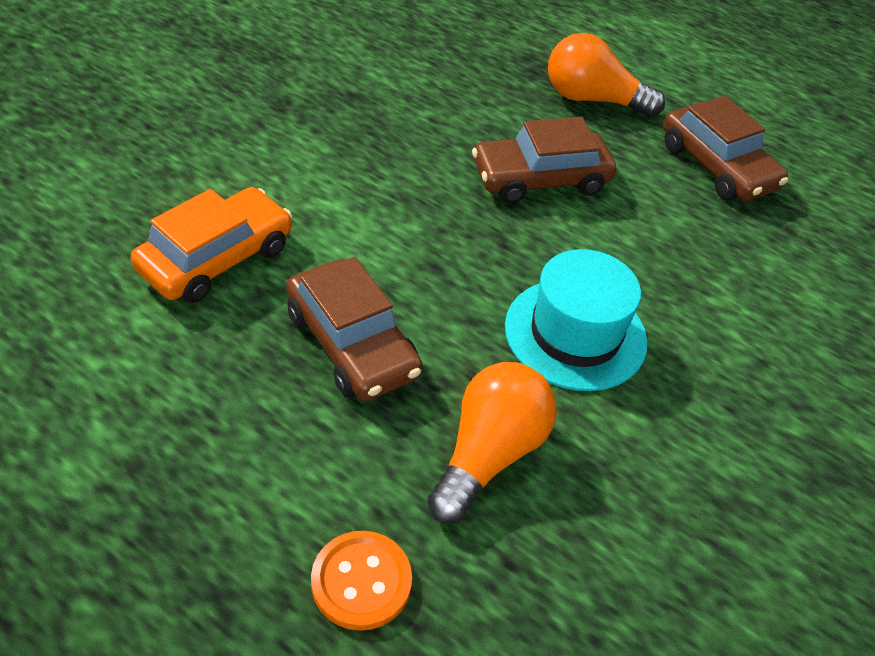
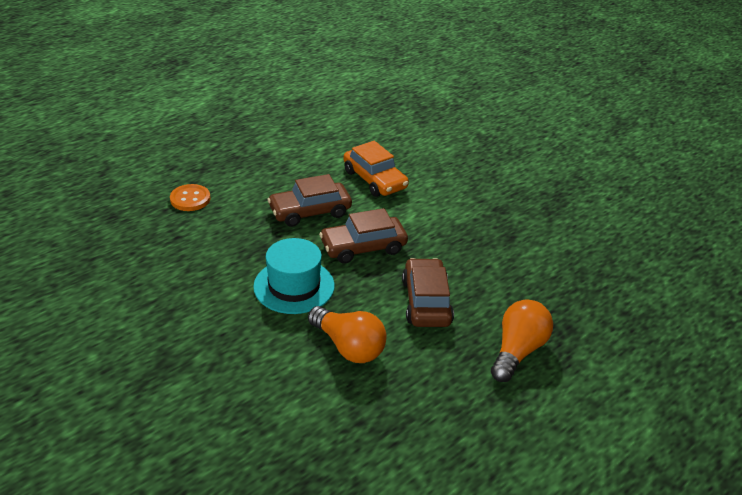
camera: 105 degrees right, 10 degrees down
orange light bulb [427,362,557,524] -> orange light bulb moved to [308,306,386,363]
brown car [663,96,788,201] -> brown car moved to [319,208,408,264]

